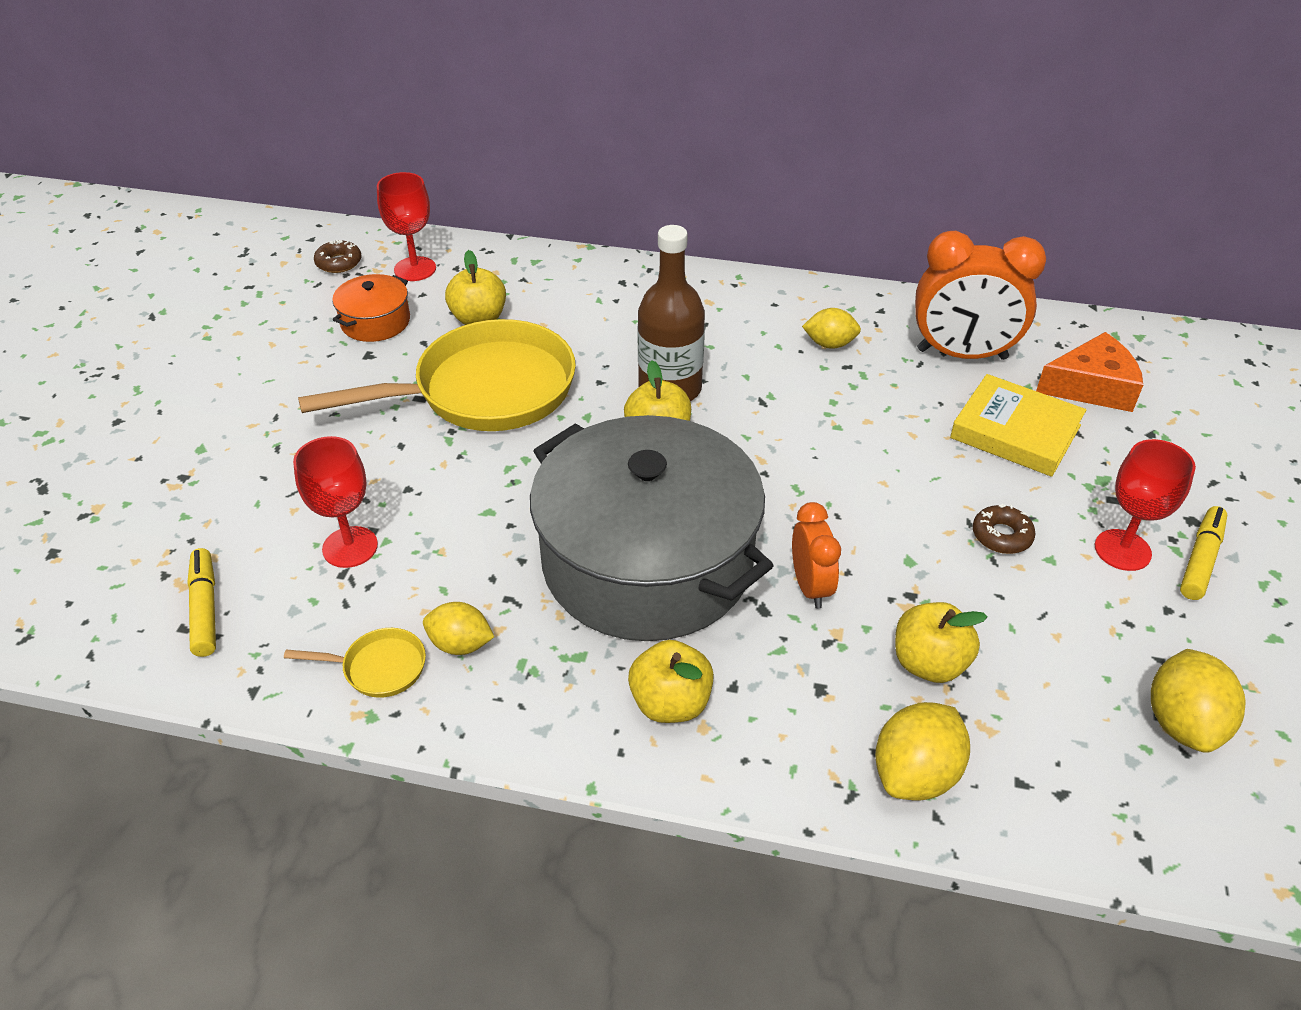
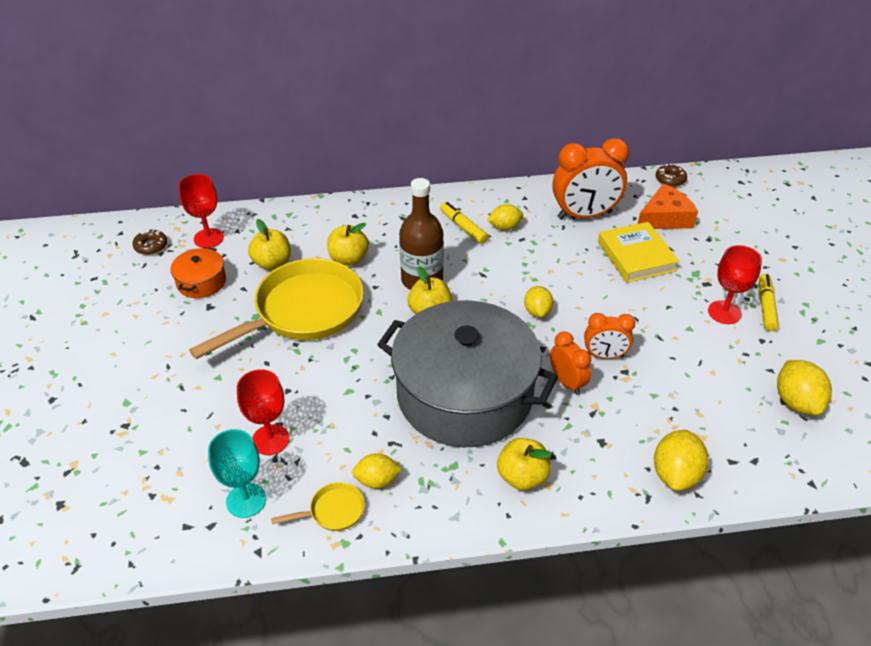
camera: 20 degrees left, 0 degrees up
yellow marker [187,548,216,657] -> yellow marker moved to [440,202,489,244]
yellow apple [895,602,988,683] -> yellow apple moved to [327,223,369,266]
yellow book [950,374,1087,477] -> yellow book turned 60 degrees clockwise [598,222,679,283]
brown donut [973,504,1036,554] -> brown donut moved to [656,164,687,187]
none -> turquoise goblet [208,429,266,518]
none -> yellow lemon [524,286,553,318]
none -> orange clock [584,313,635,359]

